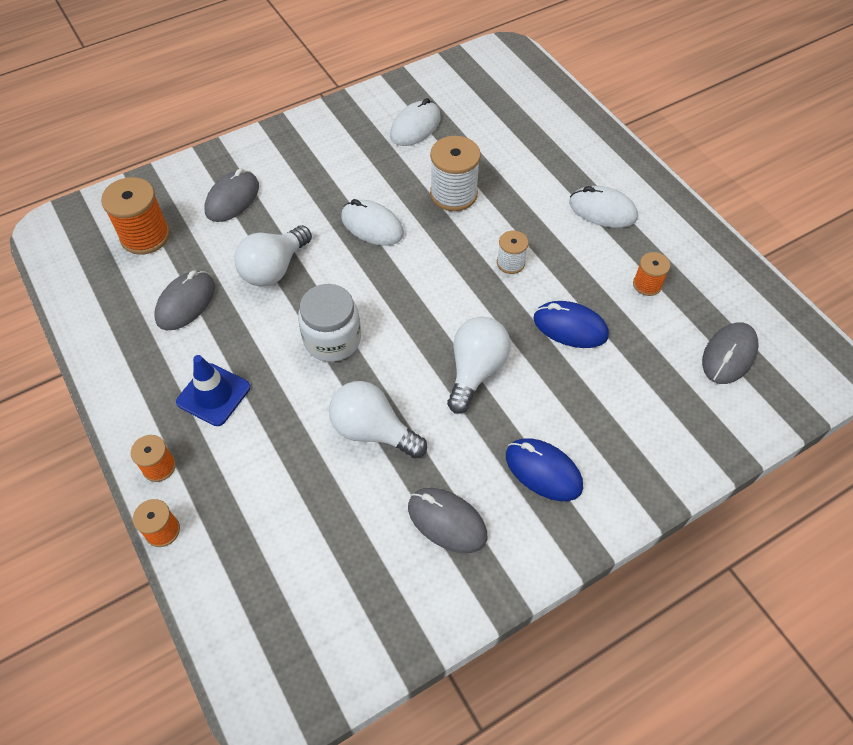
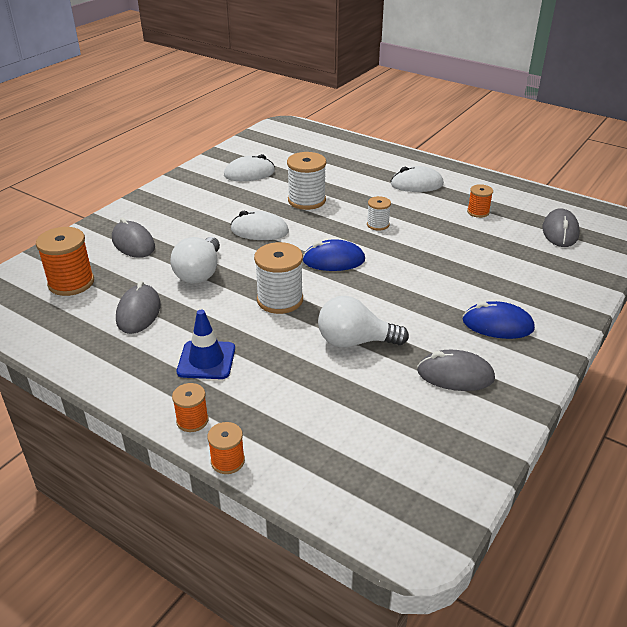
camera: 25 degrees left, 20 degrees down
grey mouse [204,168,259,222] -> grey mouse turned 45 degrees counterclockwise [112,218,155,258]
white jar [298,284,361,362] -> white spool [254,242,303,314]
white mouse [390,98,441,146] -> white mouse turned 60 degrees clockwise [224,154,275,181]
white light bulb [447,316,511,414] -> none
blue mouse [533,301,609,348] -> blue mouse moved to [303,239,365,271]

